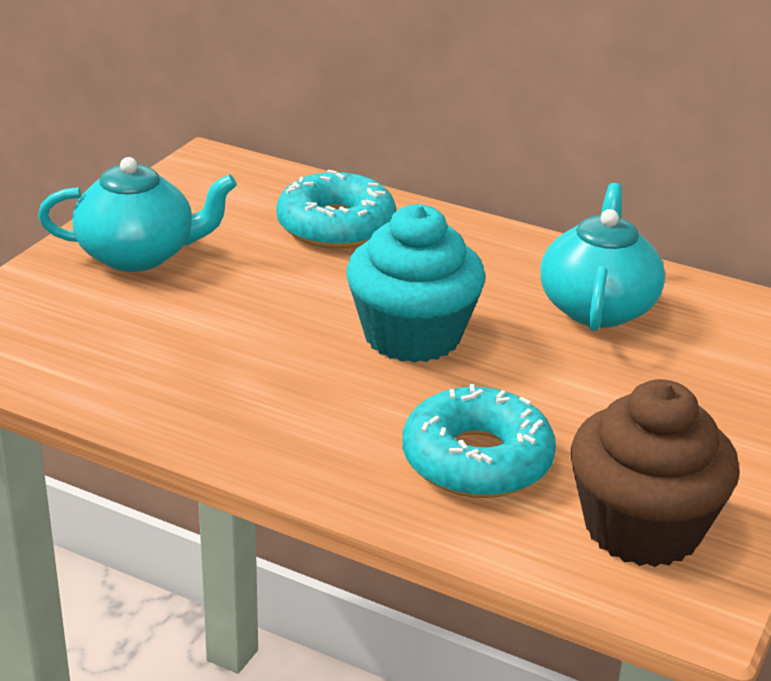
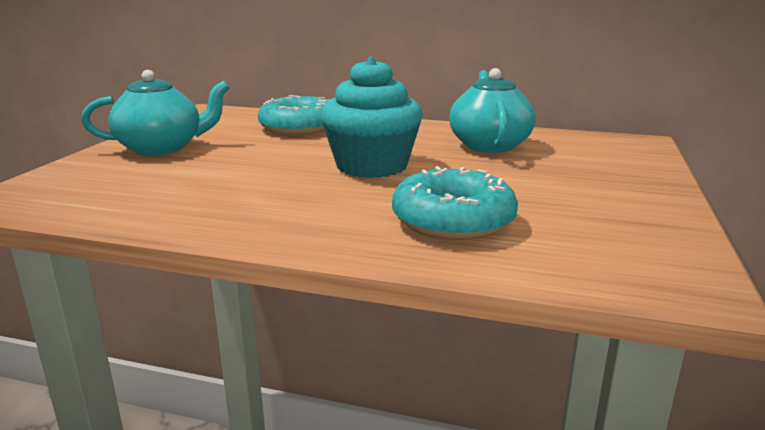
camera: 10 degrees left, 10 degrees down
brown cupcake [571,379,740,567] -> none

